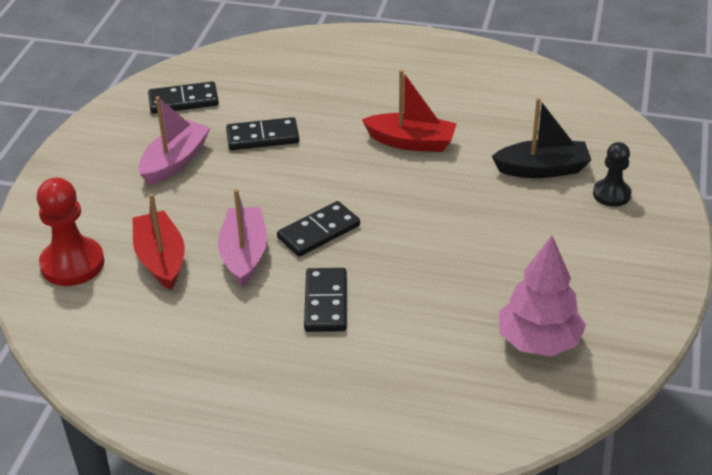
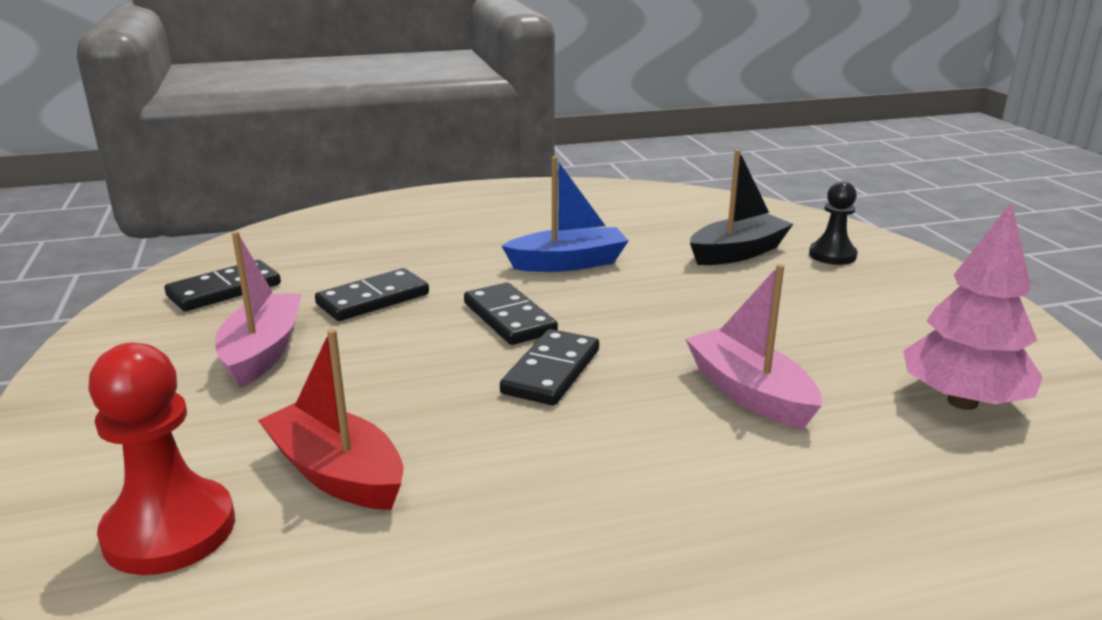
camera: 30 degrees left, 15 degrees down
pink boat [218,189,267,287] -> pink boat moved to [685,264,822,429]
black domino [304,268,347,332] -> black domino moved to [464,283,558,345]
red boat [362,70,457,152] -> blue boat [502,156,629,272]

